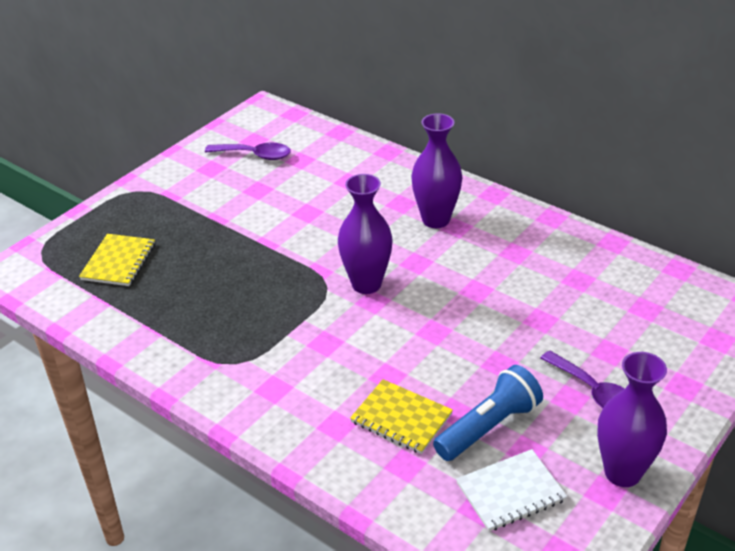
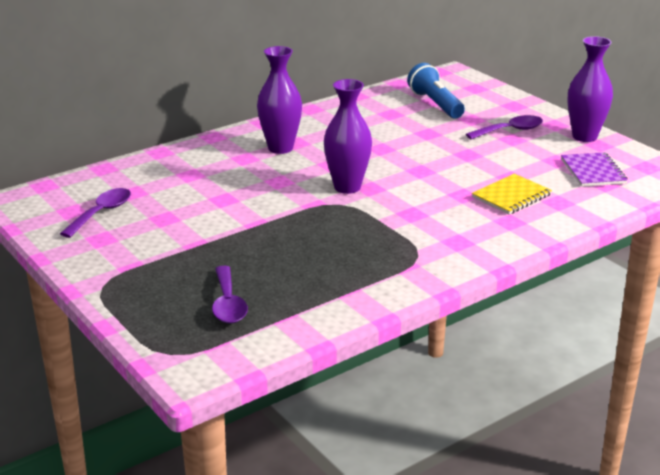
camera: 75 degrees left, 10 degrees down
yellow notebook [79,234,155,286] -> purple spoon [212,266,248,323]
blue flashlight [433,365,543,461] -> blue flashlight moved to [407,63,465,118]
white notebook [456,449,568,531] -> purple notebook [561,152,628,187]

